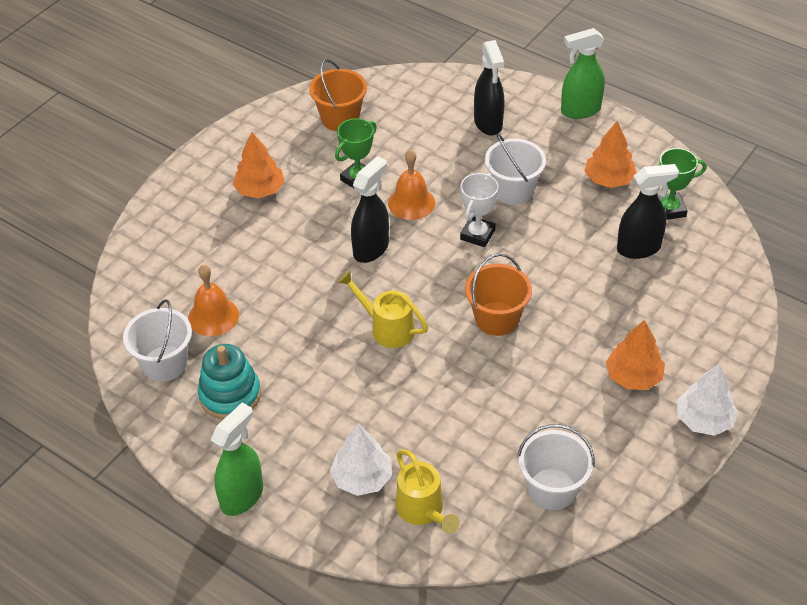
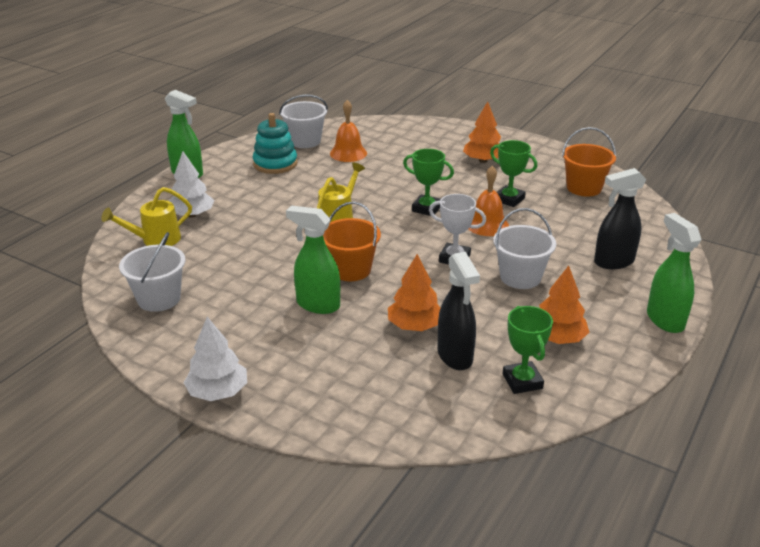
camera: 85 degrees right, 15 degrees down
black spray bottle [351,156,389,263] -> green trophy [403,149,454,216]
orange tree [606,320,665,390] -> orange tree moved to [388,254,440,331]
none -> green spray bottle [286,205,340,314]

